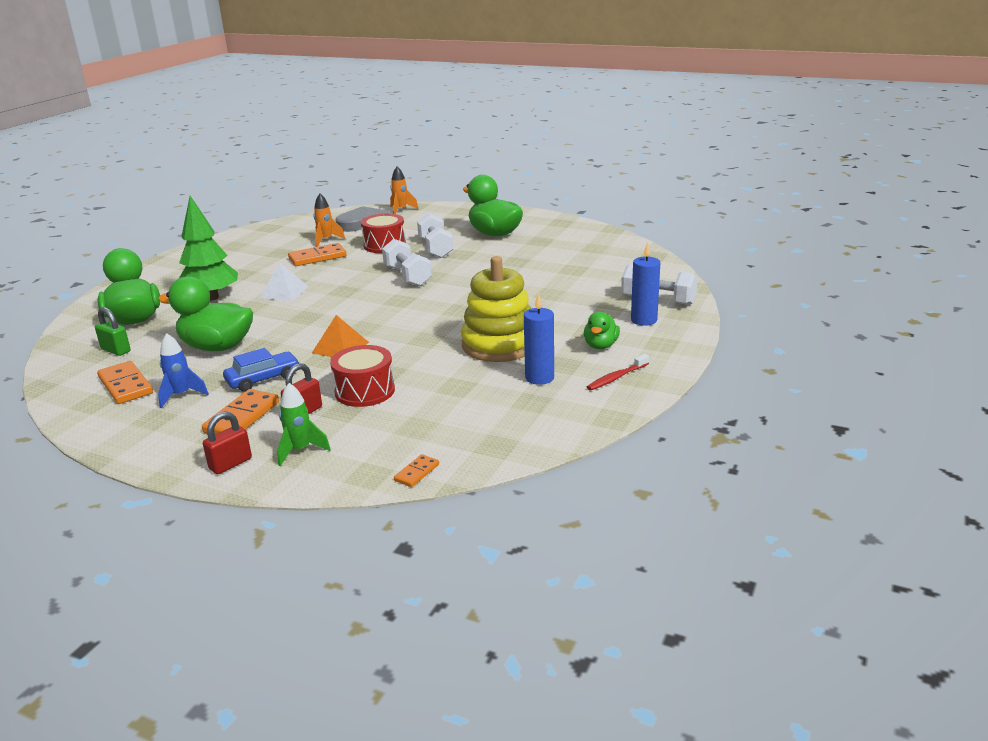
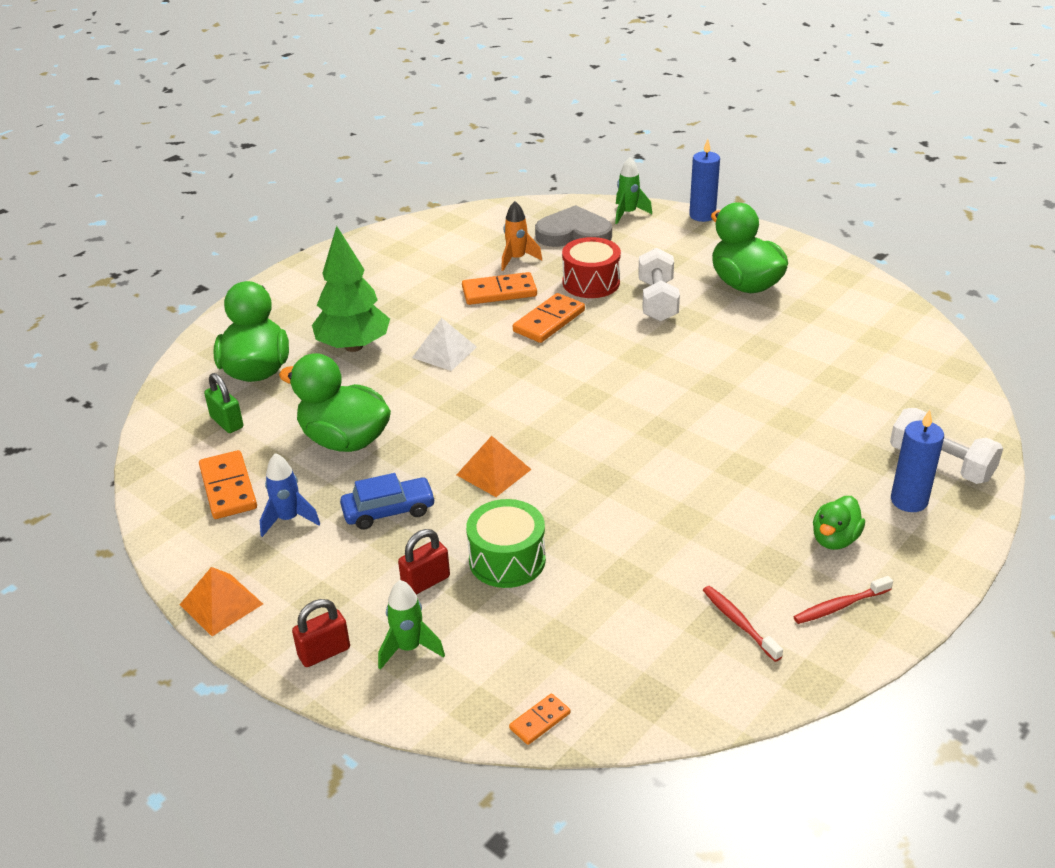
camera: 15 degrees right, 10 degrees up
orange domino [202,389,279,435] -> orange domino moved to [513,293,585,343]
red drum [330,345,395,407] -> green drum [466,499,546,588]
white dumbbell [382,239,432,286] -> none
orange rocket [390,166,418,214] -> green rocket [615,157,652,224]
yellow stacking toy [461,256,532,362] -> none
blue candle [524,293,554,385] -> blue candle moved to [689,139,720,222]
none -> orange pyramid [180,567,263,636]
none -> red toothbrush [703,586,783,662]

